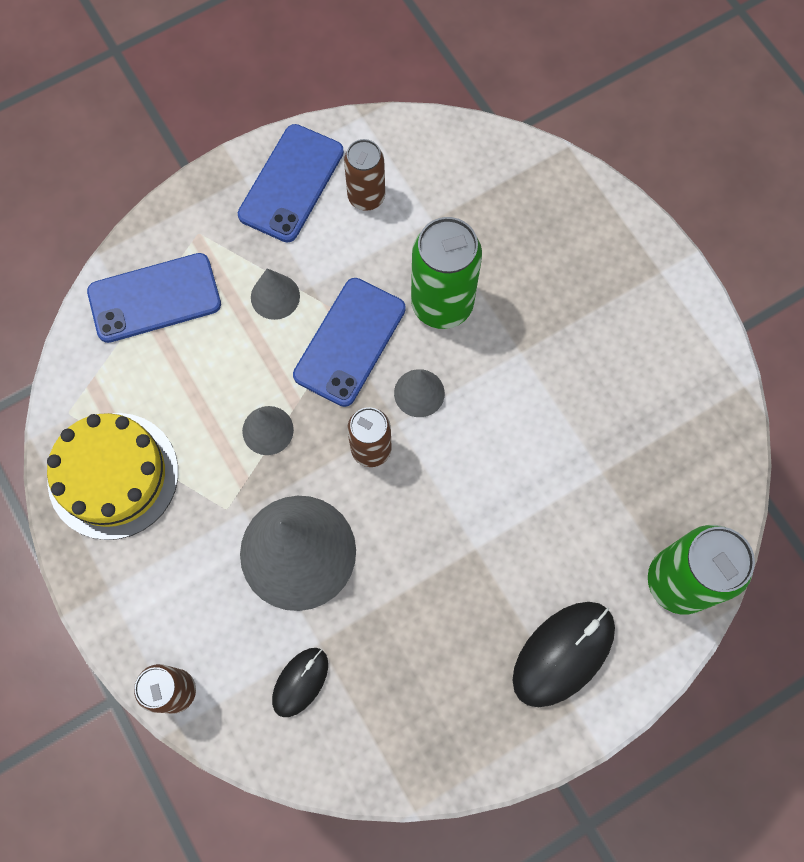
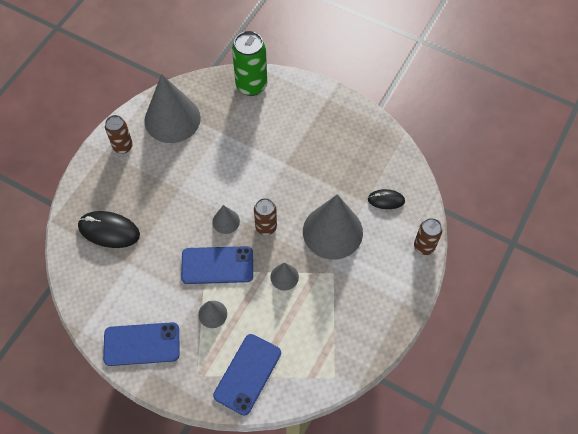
camera: 120 degrees left, 10 degrees down
yellow cake [47,413,178,540] -> none
blue phone [87,253,221,343] -> blue phone turned 75 degrees clockwise [213,334,281,416]
brown can [344,139,385,211] -> brown can moved to [105,115,133,154]
green can [411,217,482,329] -> none
black mouse [512,602,615,707] -> black mouse moved to [78,211,140,248]
none -> grey cone [145,74,201,143]

